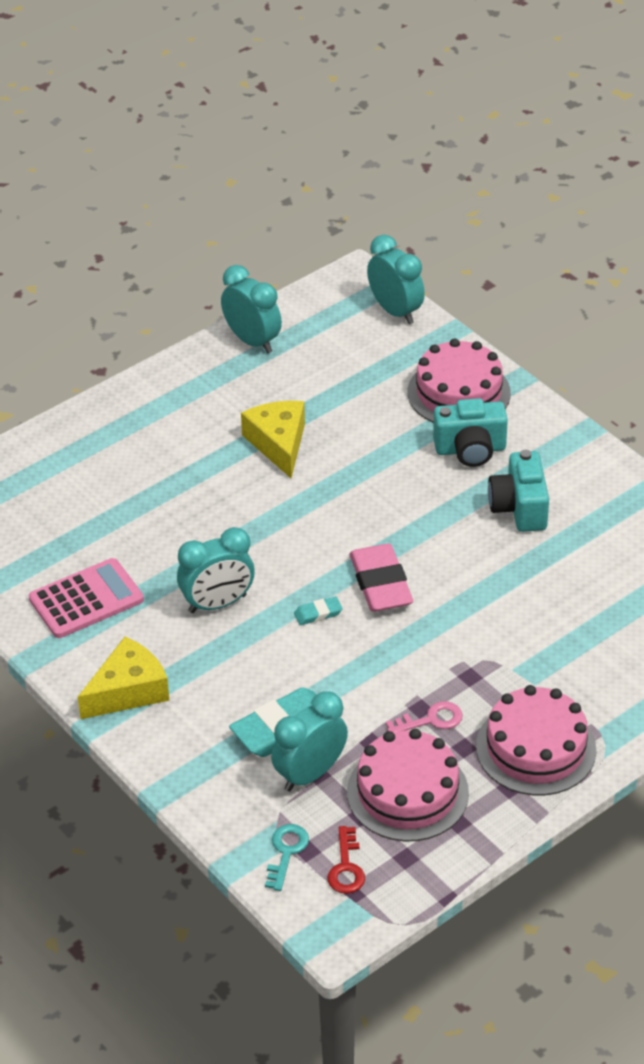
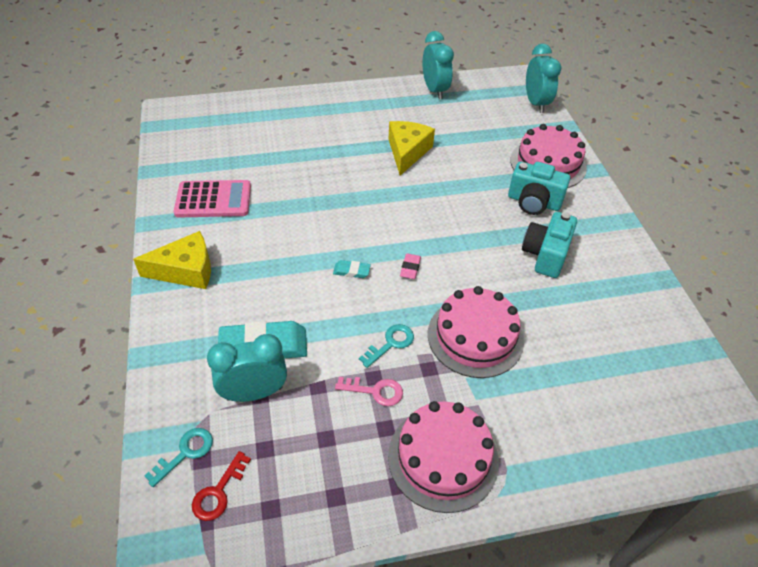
camera: 25 degrees right, 5 degrees up
turquoise clock [177,527,255,613] -> none
pink cake [347,728,469,841] -> pink cake moved to [428,286,524,378]
pink eraser [350,544,413,612] -> pink eraser [400,253,421,279], size x0.47
none -> turquoise key [359,324,414,368]

